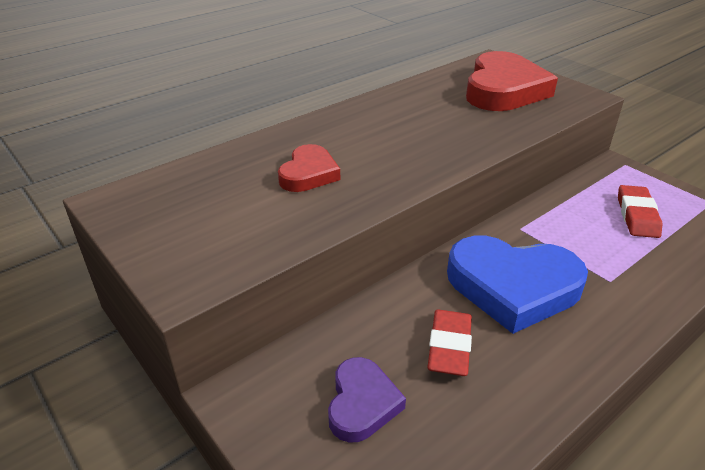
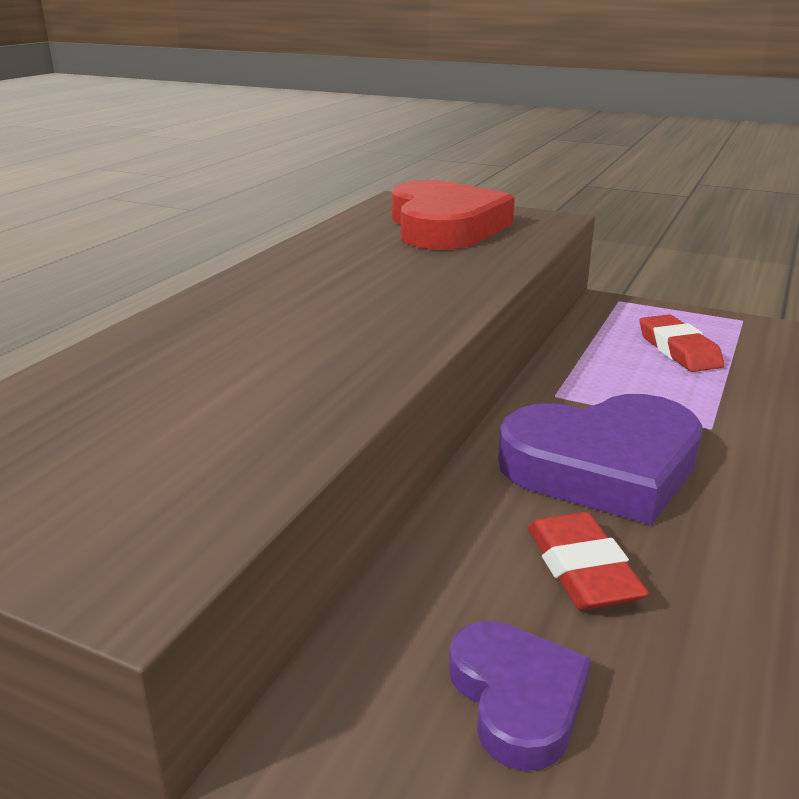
camera: 25 degrees left, 10 degrees down
red heart [278,144,340,192] -> none
blue heart [447,236,588,334] -> purple heart [498,394,703,525]

